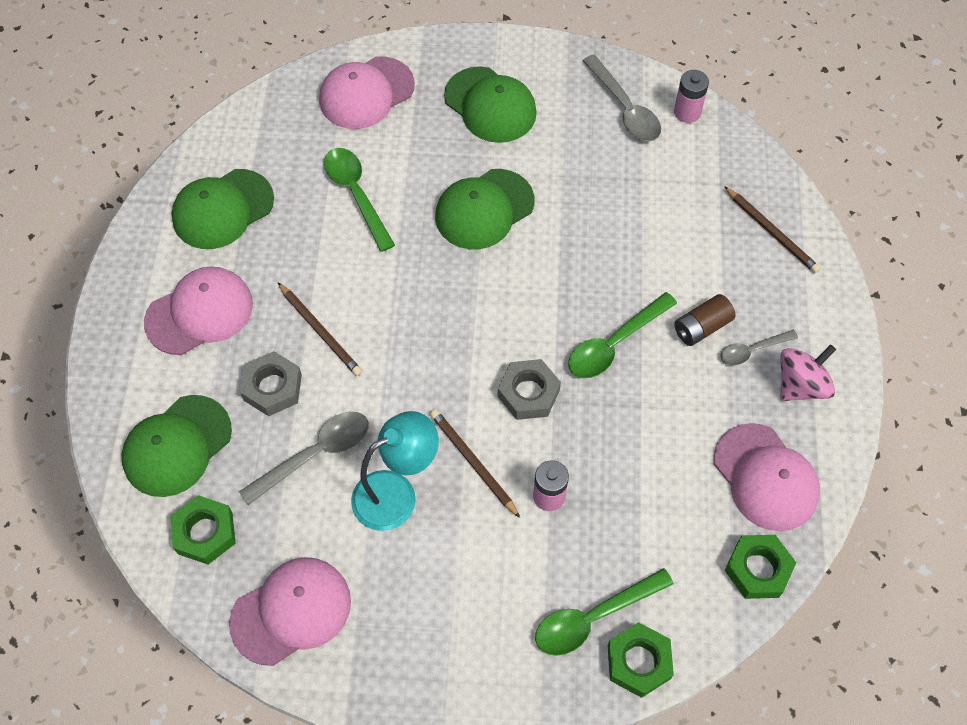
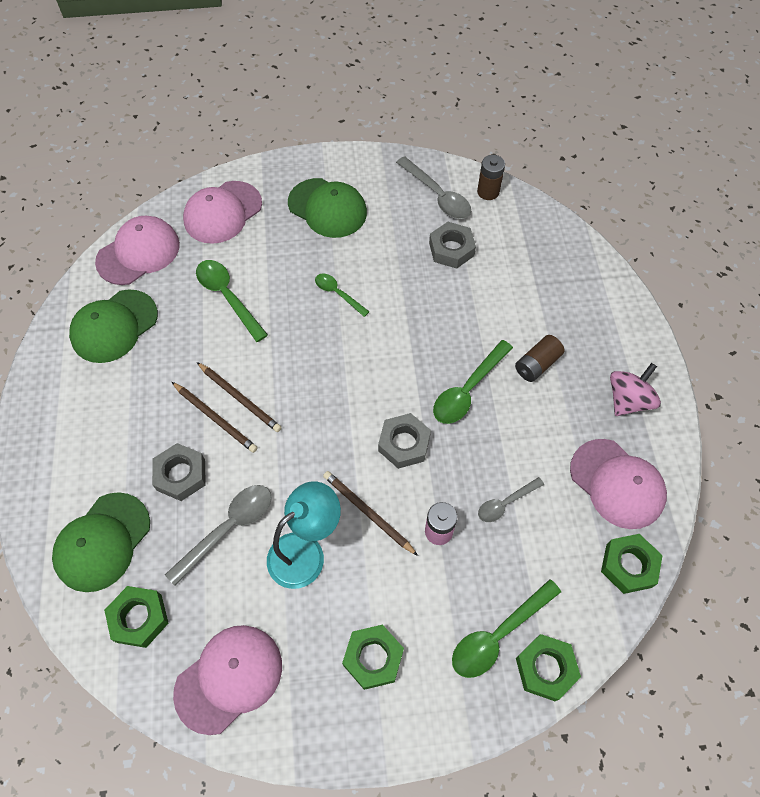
camera: 10 degrees left, 0 degrees up
pink cap [144,266,253,355] -> pink cap moved to [95,216,180,285]
green cap [435,169,534,249] -> green spoon [315,273,370,317]
pink battery [674,70,709,123] -> brown battery [477,155,505,200]
grey spoon [720,330,798,365] -> grey spoon moved to [478,477,544,522]
brown pencil [724,186,820,273] -> brown pencil moved to [197,362,282,432]
none -> green nut [342,625,404,690]
none -> grey nut [429,222,476,269]

